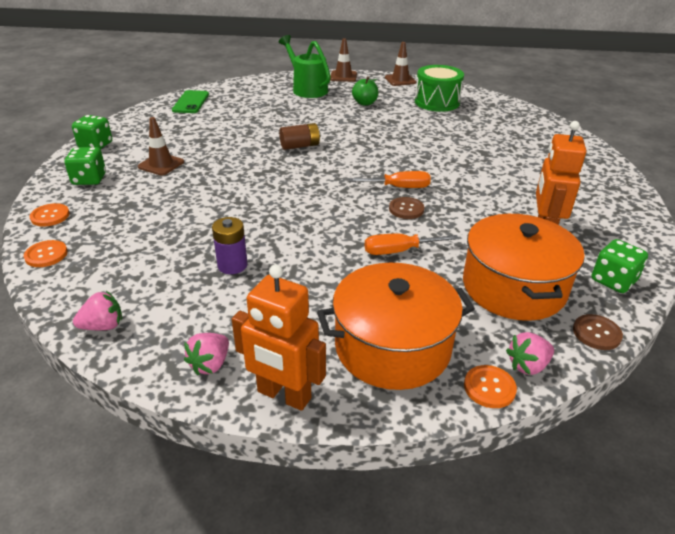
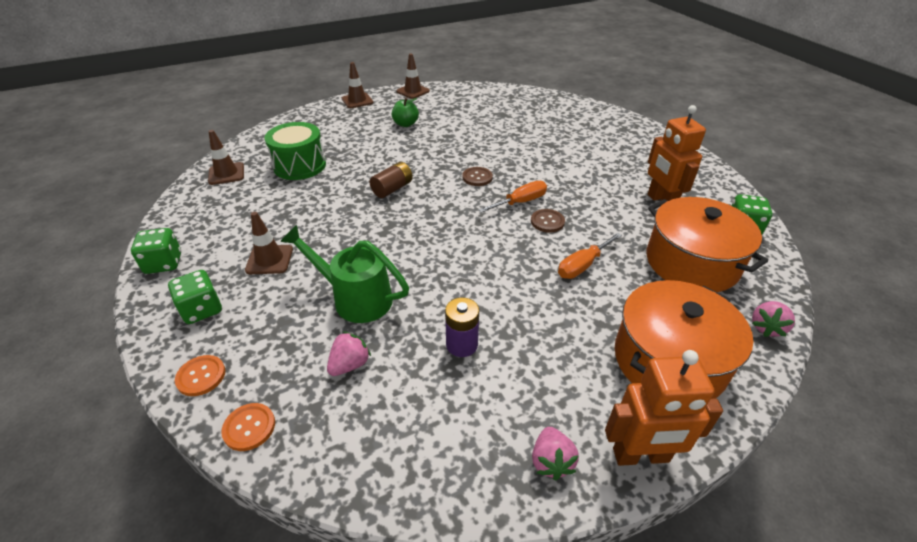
camera: 30 degrees left, 5 degrees up
pink strawberry [73,291,122,330] -> pink strawberry moved to [327,331,371,376]
green phone [172,90,209,113] -> brown traffic cone [208,130,244,185]
green watering can [279,35,331,98] -> green watering can moved to [280,225,409,323]
green drum [415,65,464,112] -> green drum moved to [265,122,326,180]
orange button [464,365,517,408] -> none
brown button [573,314,623,350] -> brown button moved to [462,167,493,186]

